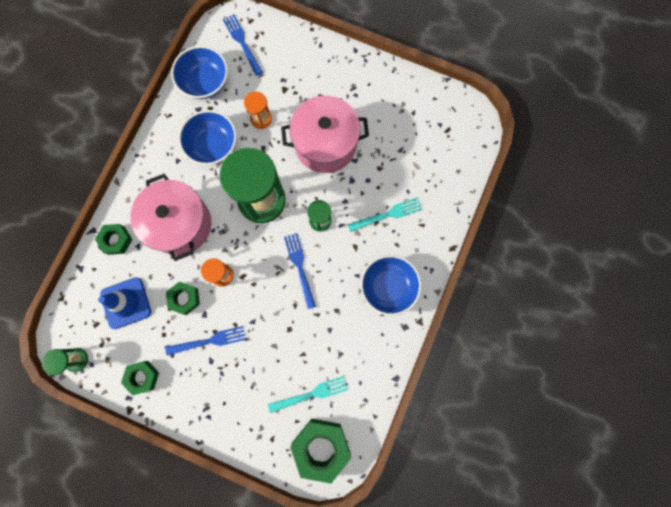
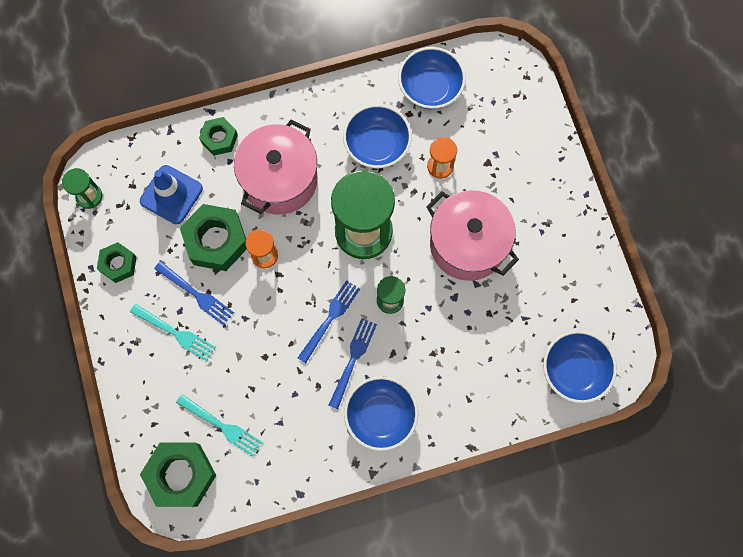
camera: 50 degrees right, 5 degrees down
green nut [166,282,200,315] -> green nut [180,204,247,271], size x1.73
blue fork [223,14,263,76] -> blue fork moved to [328,318,377,409]
turquoise fork [348,197,422,232] -> turquoise fork moved to [130,304,216,361]
none -> blue bowl [543,330,617,403]

